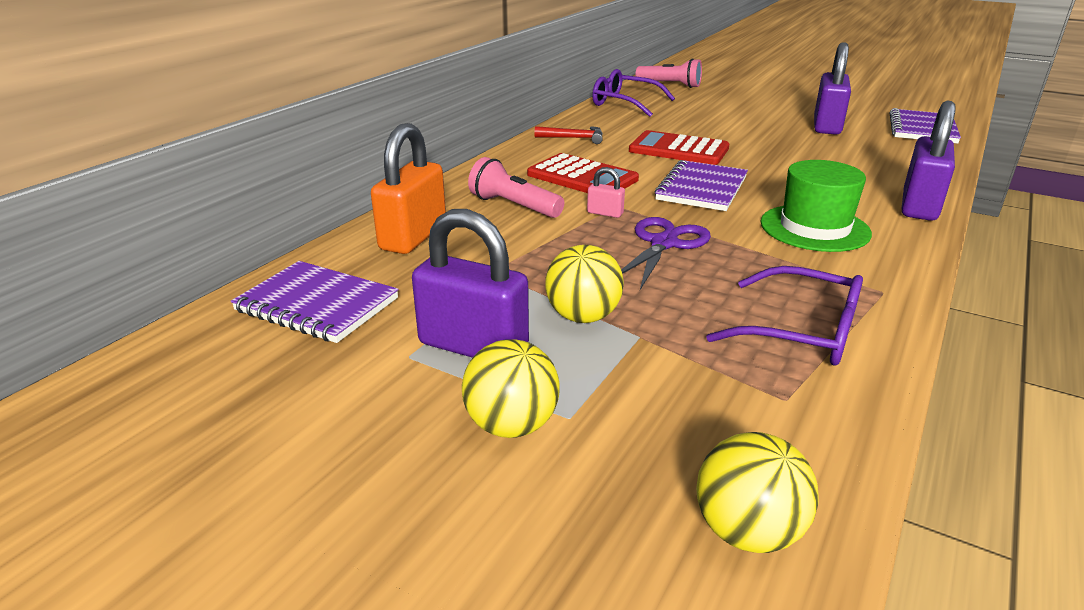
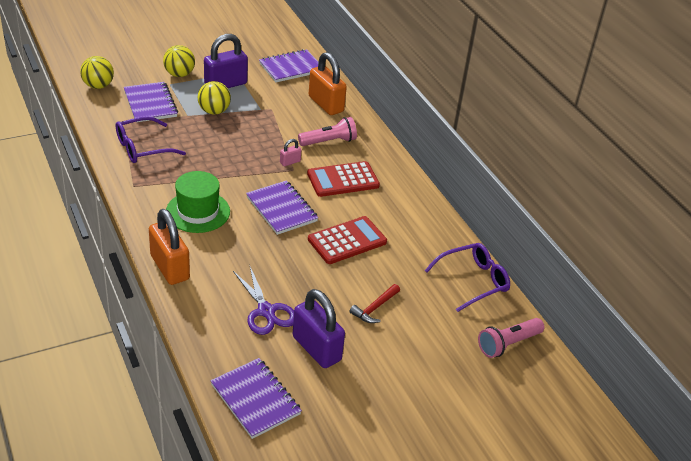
camera: 120 degrees right, 10 degrees up
red hammer [535,126,603,144] -> red hammer moved to [350,284,400,323]
purple scissors [621,217,711,290] -> purple scissors moved to [233,267,294,335]
purple padlock [902,101,956,221] -> orange padlock [149,209,190,285]
none -> purple notebook [124,82,178,122]

